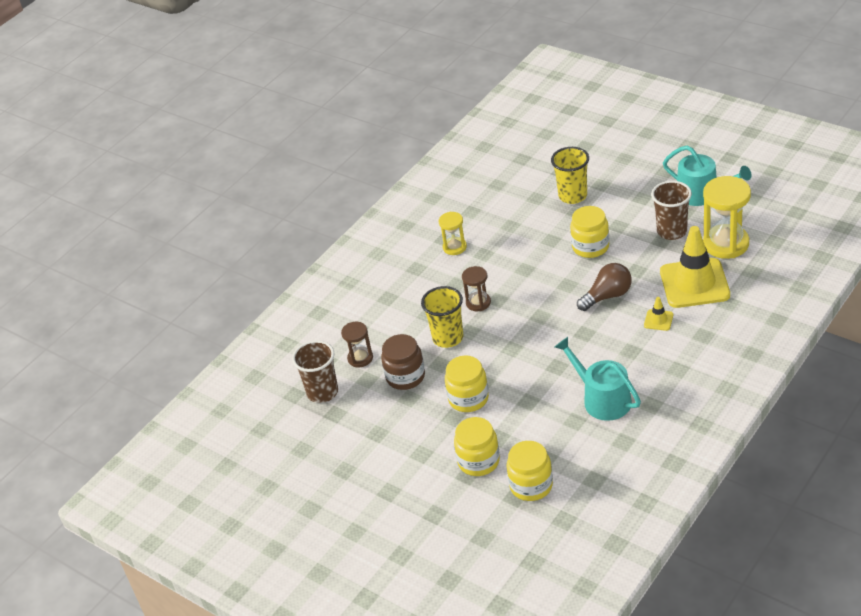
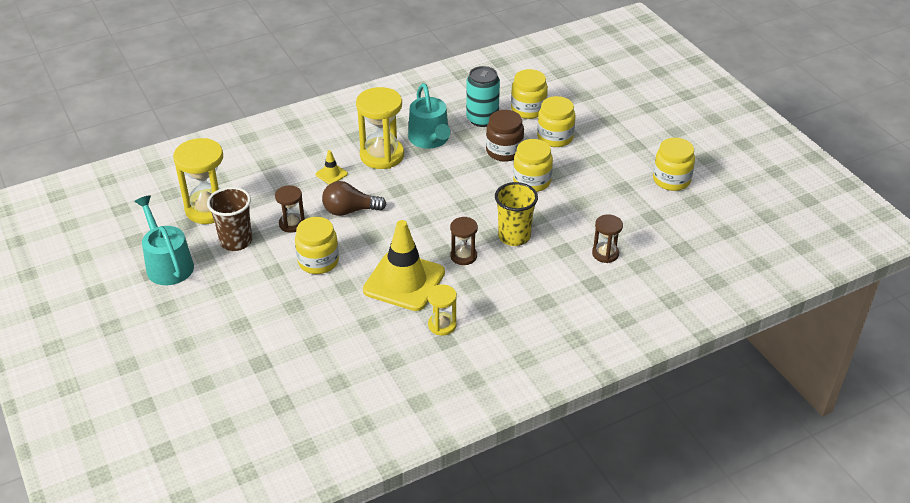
camera: 160 degrees left, 0 degrees up
brown cup [292,340,338,403] -> none
brown jar [381,334,425,390] -> brown jar moved to [486,110,524,162]
yellow cup [551,147,589,204] -> none
yellow traffic cone [660,226,730,308] -> yellow traffic cone moved to [363,220,445,311]
none -> brown hourglass [275,185,305,233]
none -> yellow hourglass [356,87,404,169]
none -> turquoise can [466,66,500,127]
none -> yellow jar [653,138,695,191]

